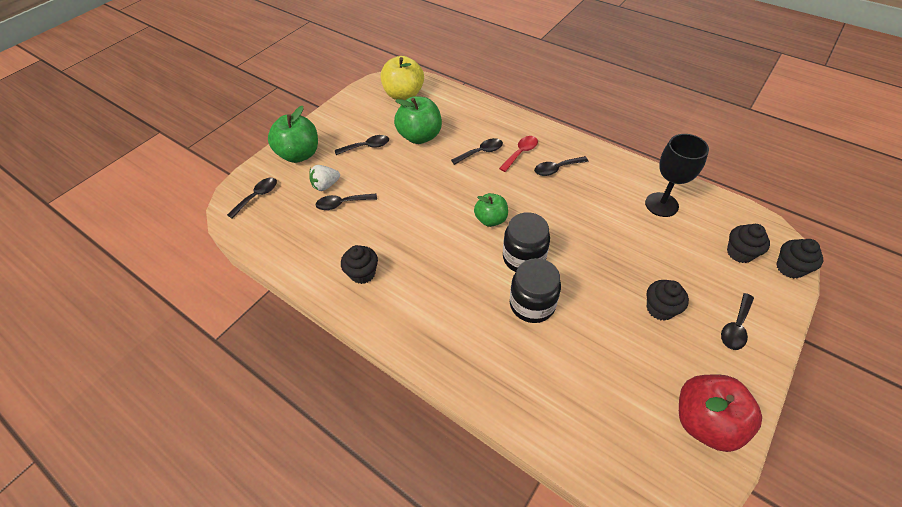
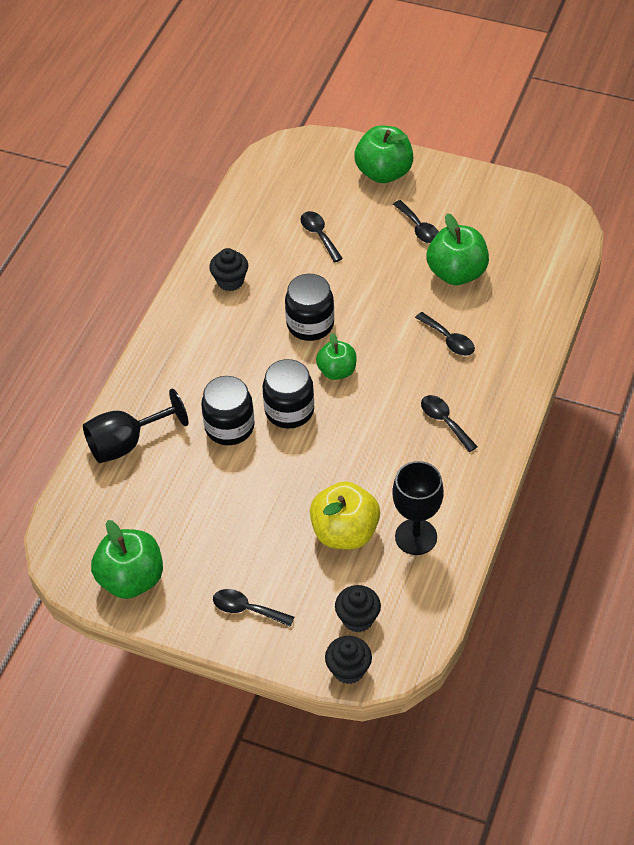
camera: 75 degrees right, 0 degrees up
black spoon [227,178,277,219] -> none
white strawberry [309,165,340,191] -> none
yellow apple [381,56,424,100] -> yellow apple moved to [310,481,380,549]
red spoon [499,136,538,172] -> none
black cupcake [647,280,689,321] -> none
red apple [679,375,762,452] -> green apple [91,520,163,599]
none -> black goblet [83,388,189,463]
none -> black jar [285,274,334,341]

